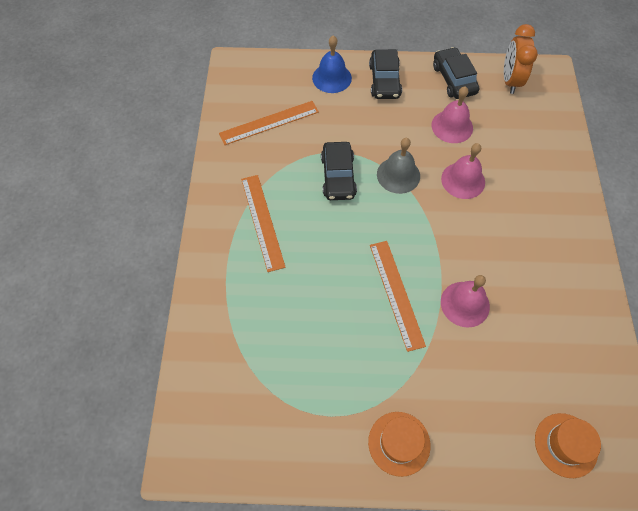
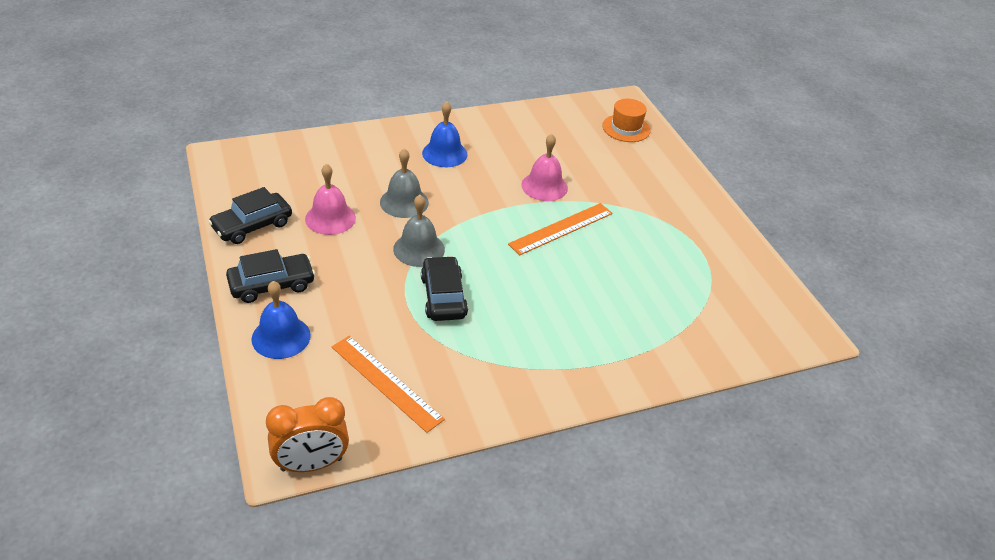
camera: 115 degrees left, 20 degrees down
orange ruler [241,175,286,272] -> none
black car [321,142,357,200] -> black car turned 75 degrees counterclockwise [421,256,468,321]
orange hat [368,412,430,477] -> none
pink bell [441,143,485,199] -> grey bell [380,148,429,218]
orange clock [504,24,538,94] -> orange clock moved to [266,397,349,472]
none -> blue bell [422,101,467,167]

